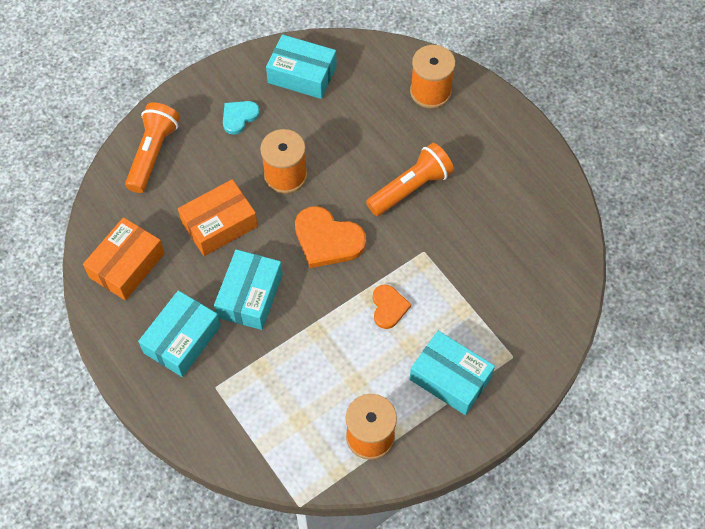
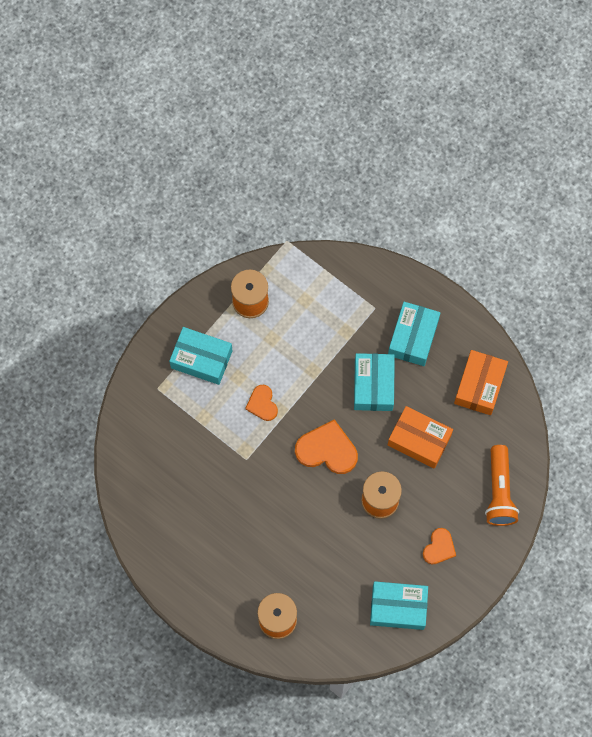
camera: 165 degrees right, 10 degrees up
orange box [178,179,258,256] -> orange box turned 75 degrees clockwise [388,406,453,469]
turquoise heart [223,101,260,135] -> orange heart [423,528,456,564]
orange flashlight [366,143,454,216] -> none

